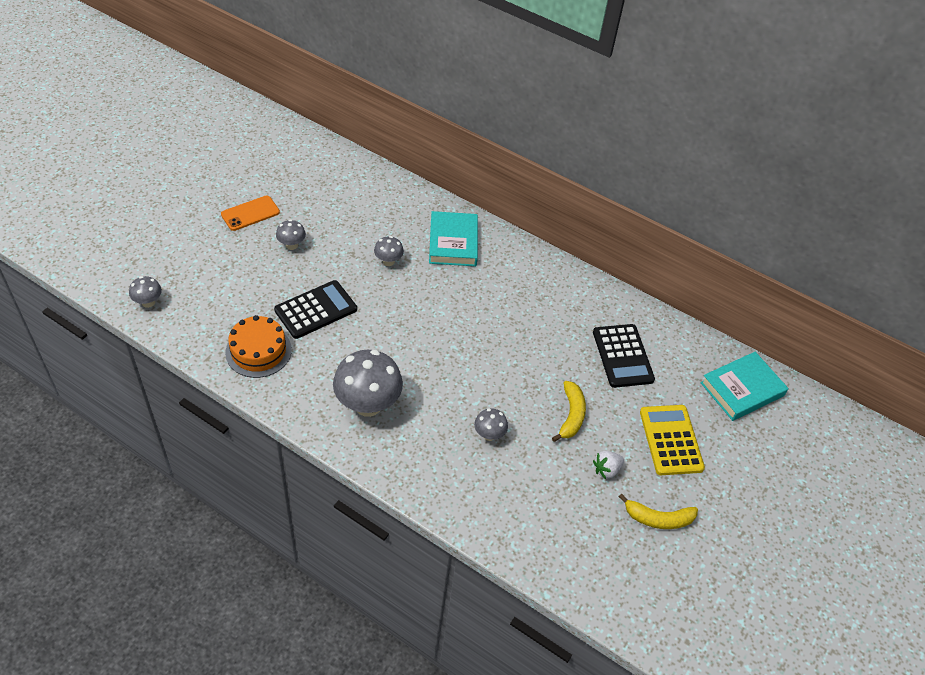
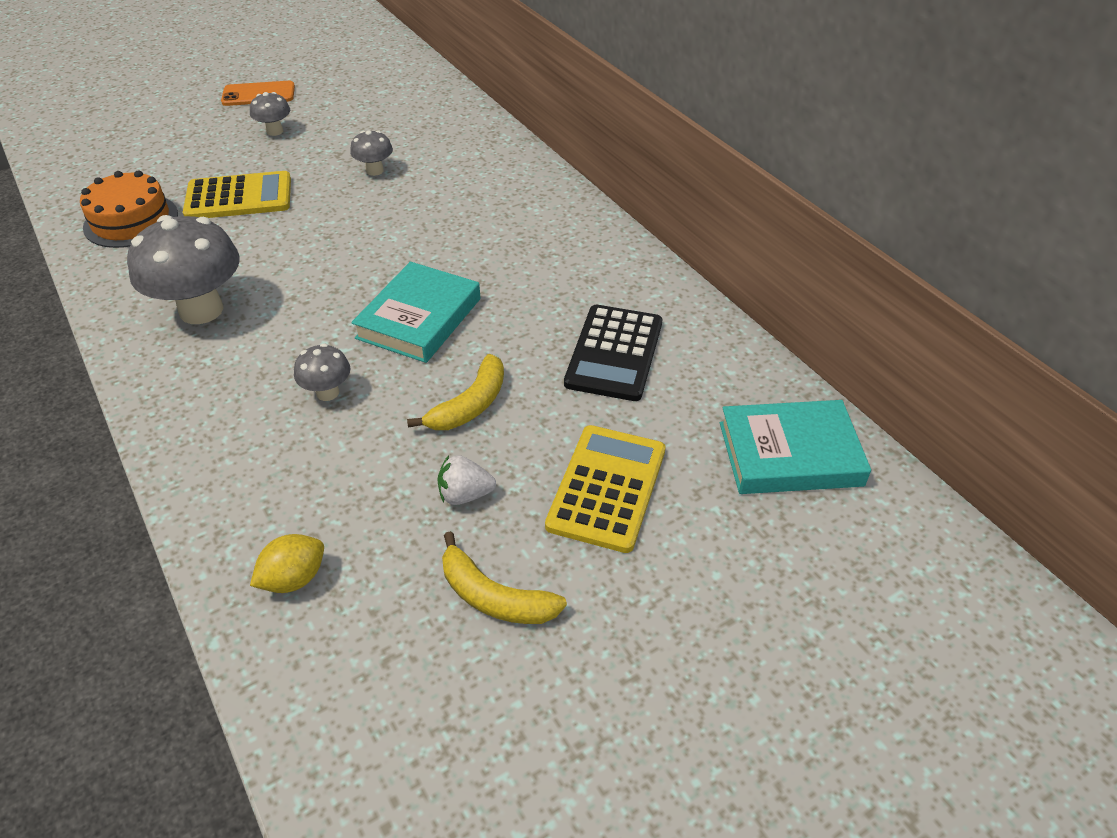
camera: 30 degrees right, 5 degrees down
grey mushroom [129,276,162,308] -> none
black calculator [274,280,357,339] -> yellow calculator [183,171,291,218]
turquoise book [429,211,478,266] -> turquoise book moved to [351,262,480,363]
none -> yellow lemon [250,534,324,593]

